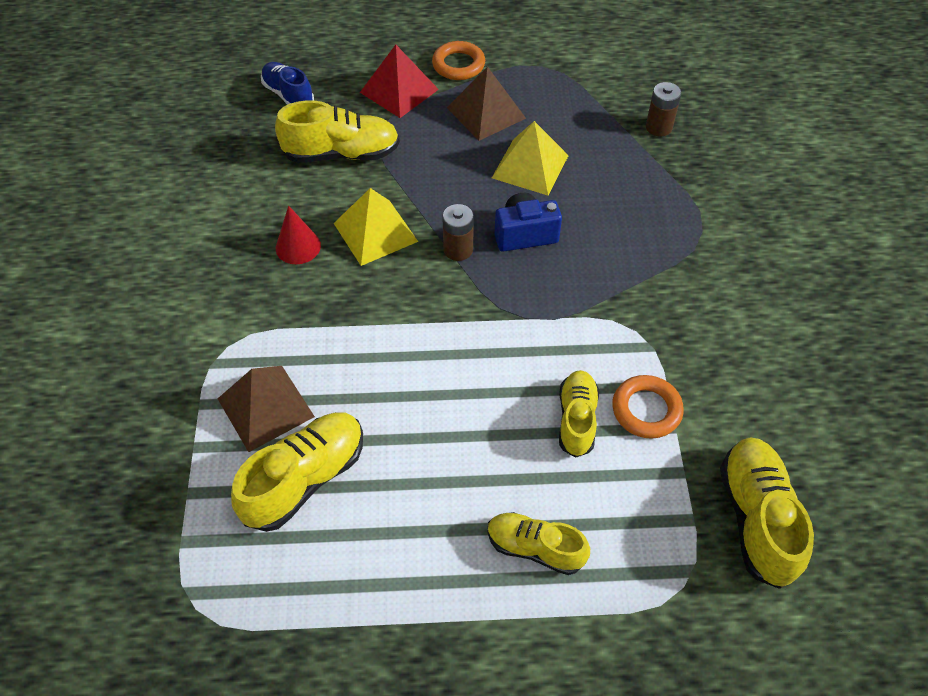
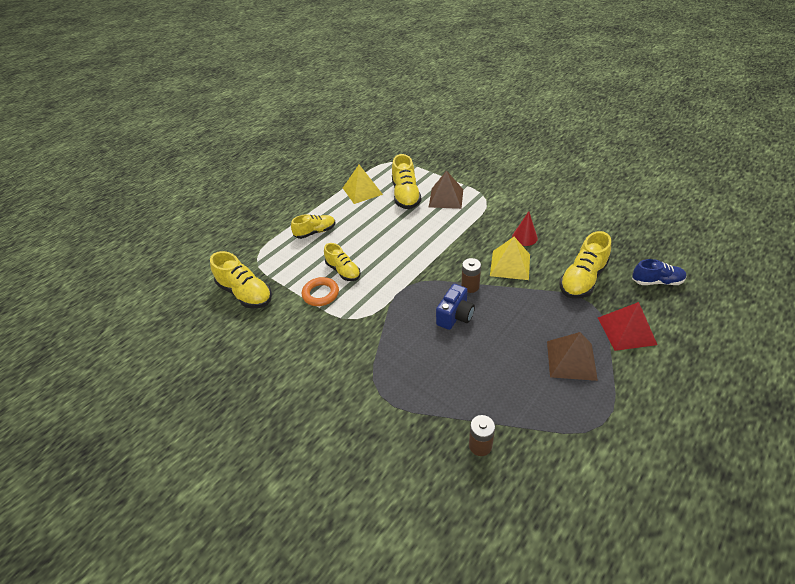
camera: 135 degrees right, 10 degrees down
orange ring [432,41,485,80] -> none
yellow pyramid [492,121,569,195] -> yellow pyramid moved to [343,165,383,204]

